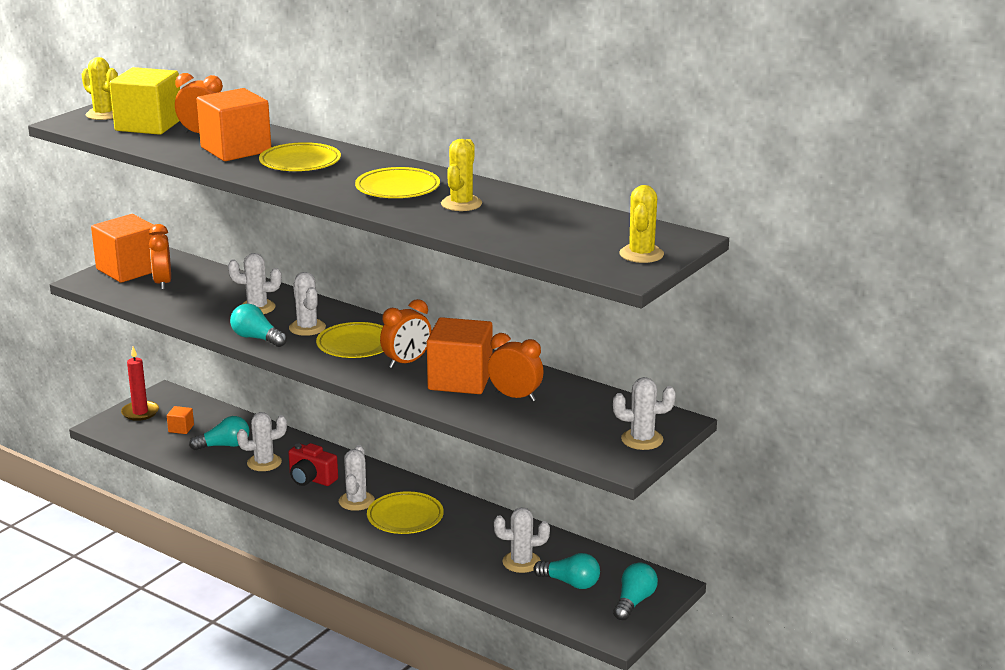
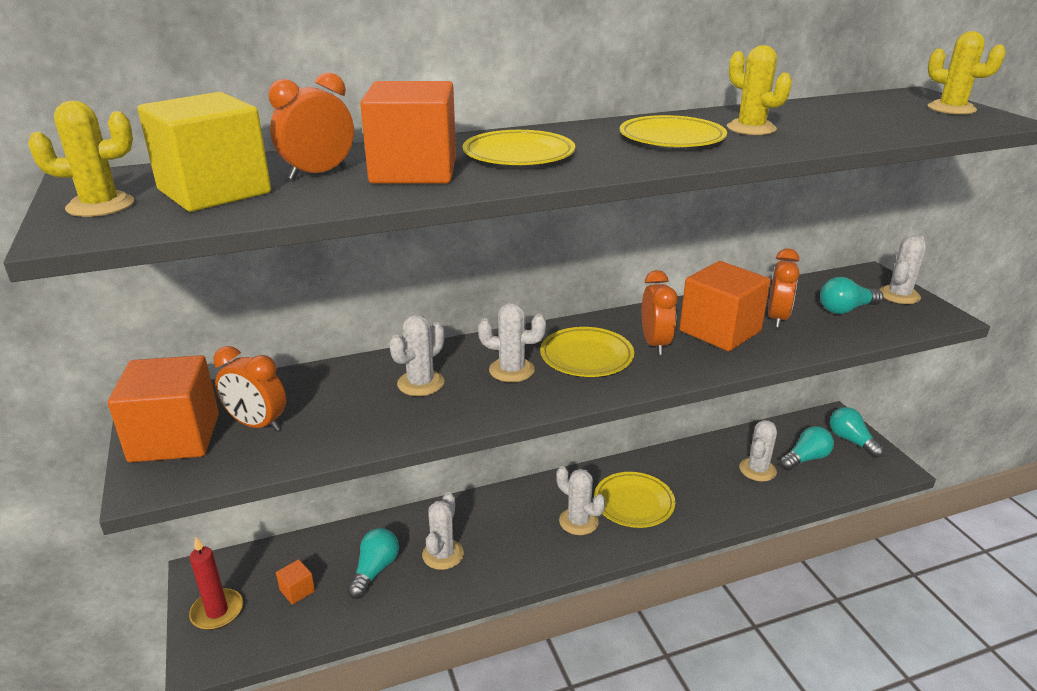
camera: 55 degrees left, 5 degrees up
turquoise light bulb [230,304,287,347] -> turquoise light bulb moved to [820,277,883,314]
red camera [288,443,338,486] -> none
orange clock [488,333,544,402] -> orange clock turned 135 degrees clockwise [768,248,799,328]

